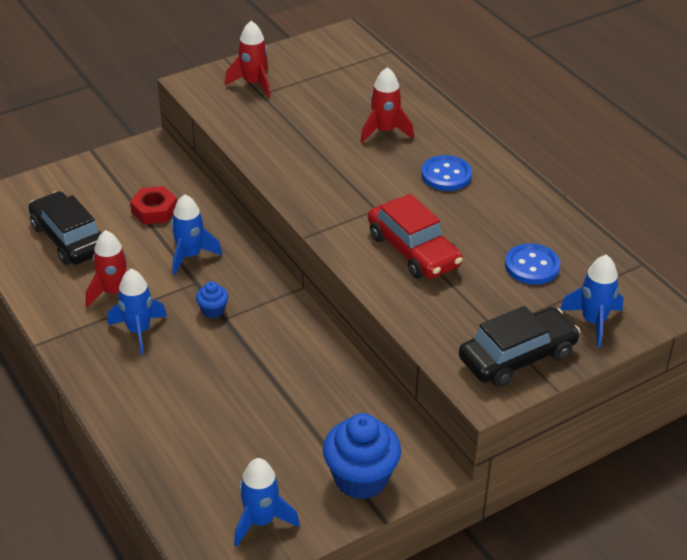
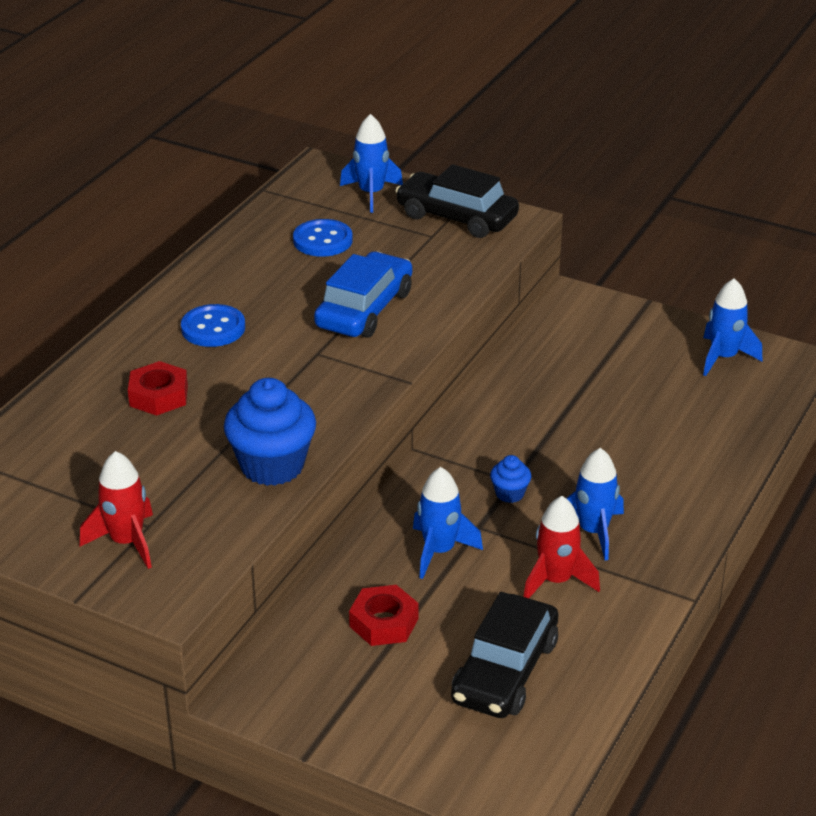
camera: 120 degrees left, 5 degrees down
blue cupcake [323,413,401,499] -> blue cupcake moved to [224,378,316,486]
red rocket [361,67,414,143] -> red nut [128,361,188,416]
red car [368,194,463,279] -> blue car [314,251,413,338]

